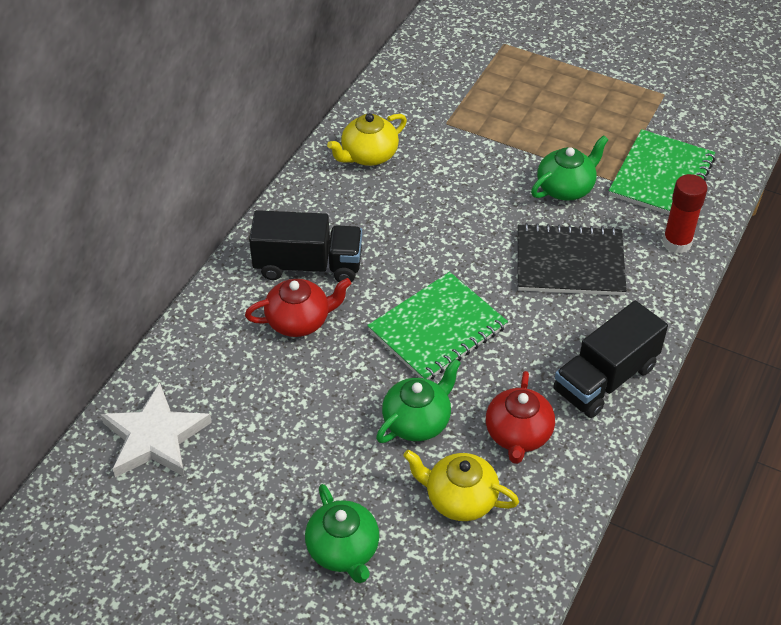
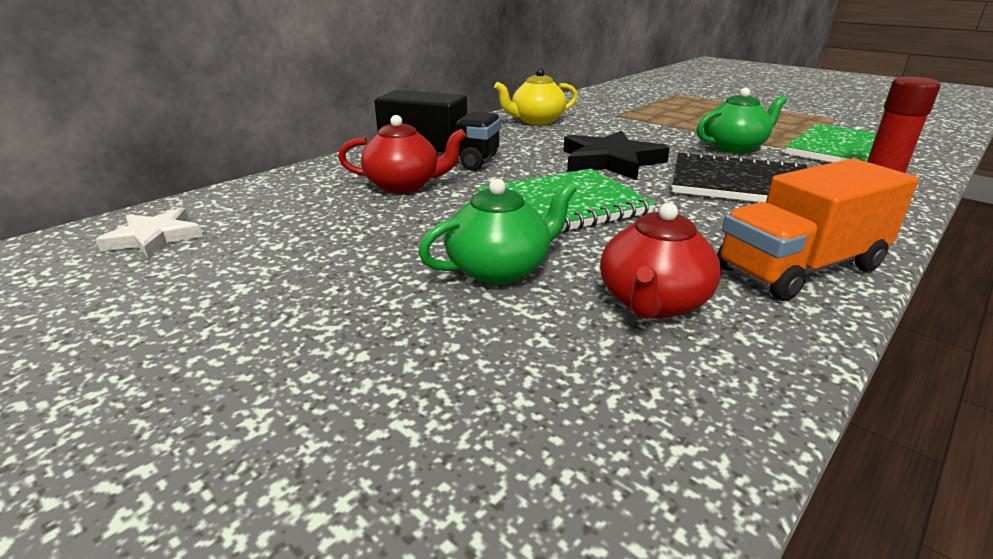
camera: 15 degrees right, 20 degrees down
white star [100,383,212,477] -> white star [95,207,203,258], size x0.61
green teapot [305,484,379,583] -> none
yellow teapot [403,450,519,521] -> none
black truck [553,301,668,418] -> orange truck [717,158,919,301]
none -> black star [564,131,670,180]

